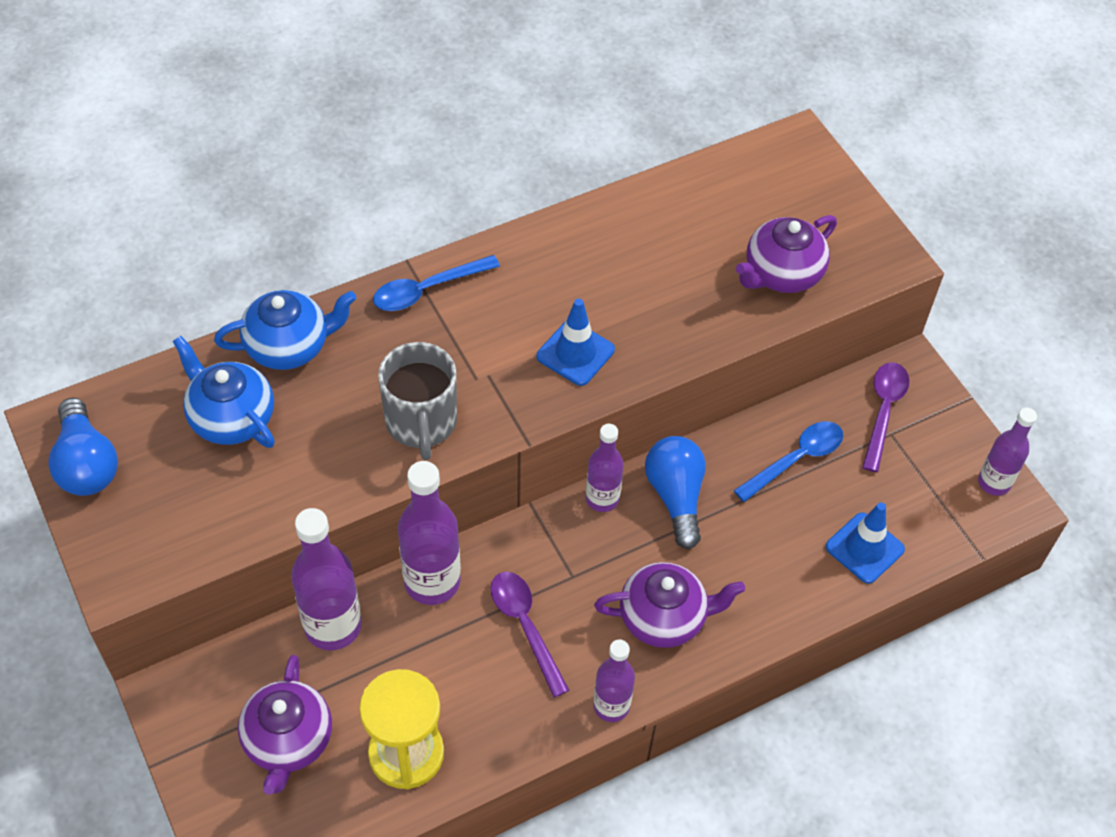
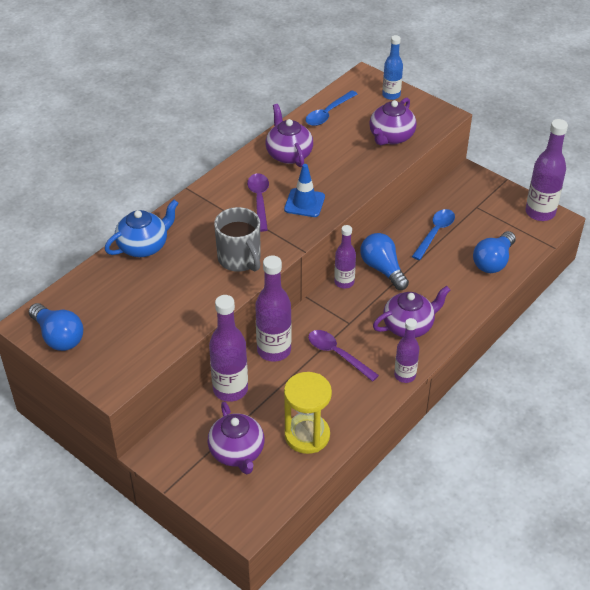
camera: 20 degrees left, 10 degrees down
blue teapot [173,336,275,448] -> none
blue spoon [373,255,500,311] -> blue spoon moved to [305,90,357,126]
blue traffic cone [826,503,905,584] -> blue light bulb [473,231,516,273]
purple spoon [862,362,909,472] -> purple spoon moved to [247,173,269,232]
purple bottle [978,408,1037,496] -> purple bottle [525,119,568,221], size x1.60
none -> purple teapot [266,104,313,167]
none -> blue bottle [382,35,403,100]

